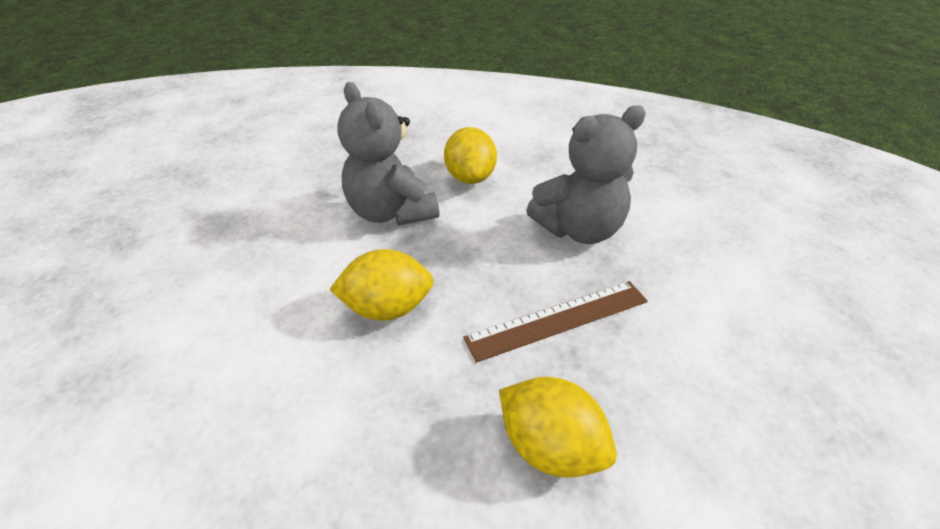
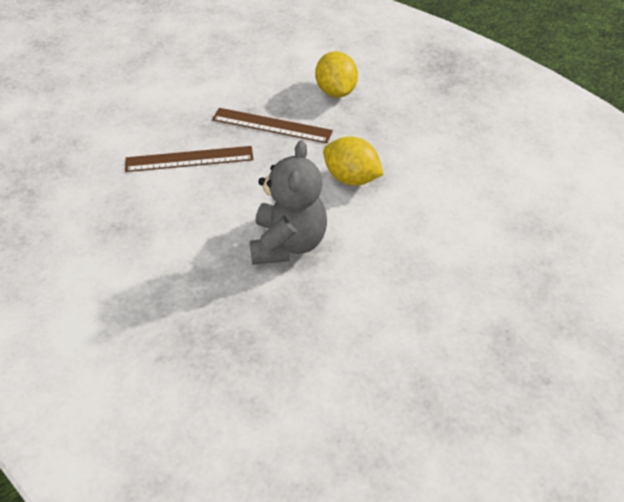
camera: 140 degrees left, 5 degrees up
yellow lemon [444,127,497,184] -> none
grey teddy bear [526,105,646,244] -> brown ruler [125,146,254,172]

